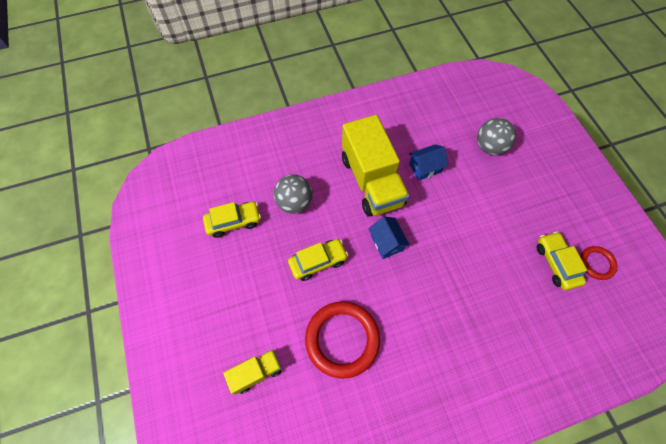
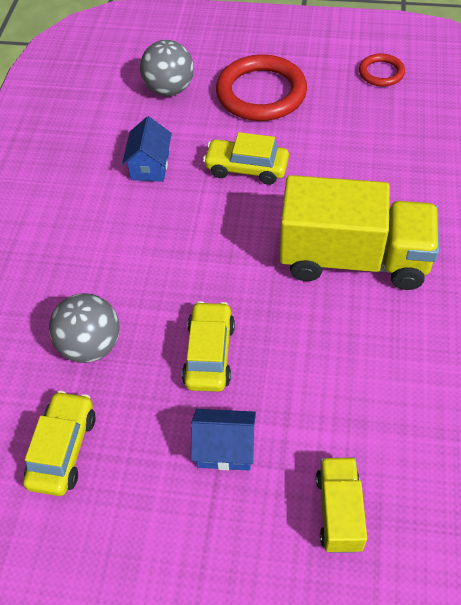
camera: 60 degrees left, 10 degrees down
red ring [305,302,380,379] -> red ring moved to [216,54,307,121]
yellow truck [342,115,409,217] -> yellow truck moved to [280,175,439,290]
blue house [368,217,410,259] -> blue house moved to [191,409,256,470]
yellow car [536,231,587,290] -> yellow car moved to [203,132,289,185]

